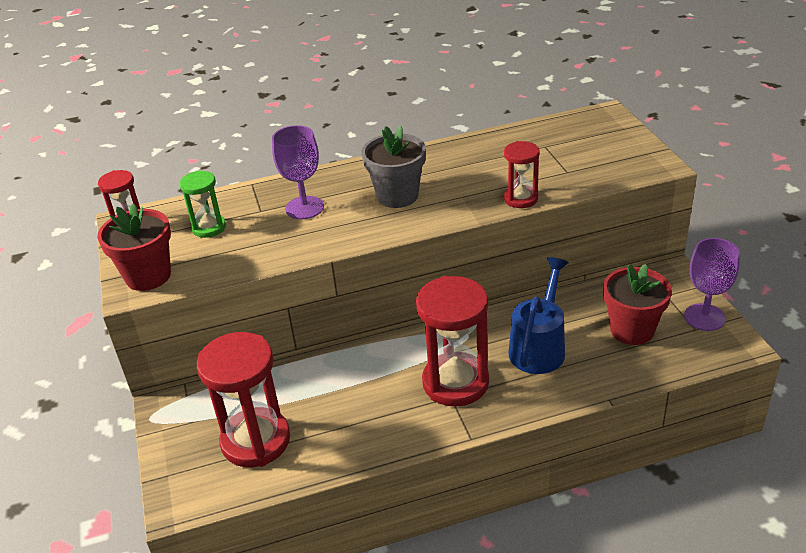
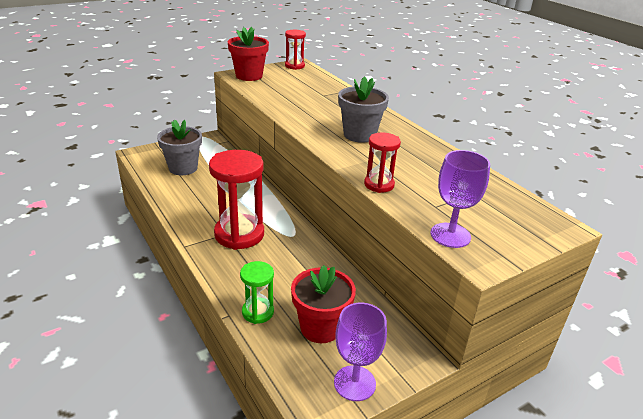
camera: 70 degrees right, 5 degrees down
green hourglass [180,171,226,238] -> green hourglass moved to [240,261,274,324]
red hourglass [197,332,290,467] -> grey flower pot [157,119,202,175]
purple goblet [272,125,324,219] -> purple goblet moved to [431,150,490,248]
blue watering can [508,257,569,374] -> none

